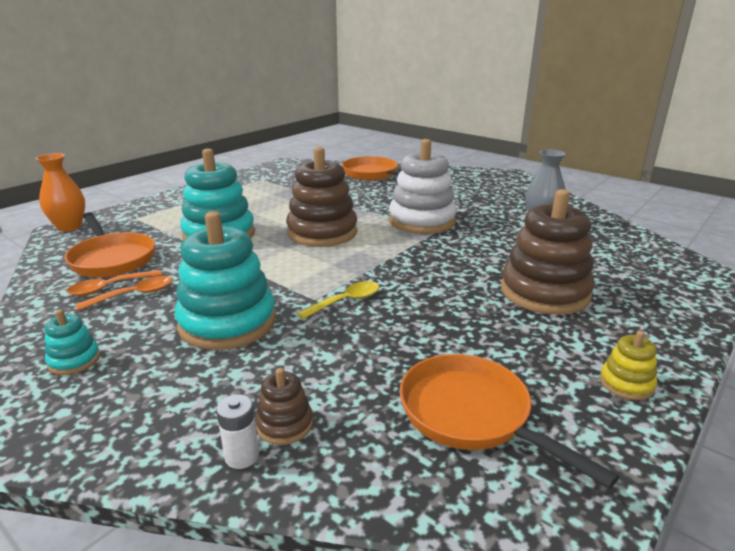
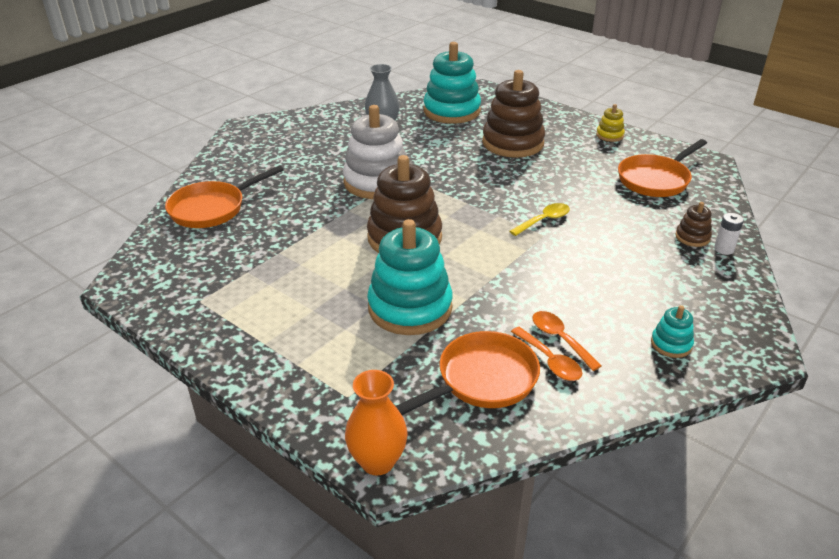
camera: 90 degrees left, 10 degrees up
turquoise stacking toy [175,211,276,350] -> turquoise stacking toy moved to [423,42,481,124]
yellow spoon [297,281,379,319] -> yellow spoon turned 90 degrees clockwise [509,203,570,236]

